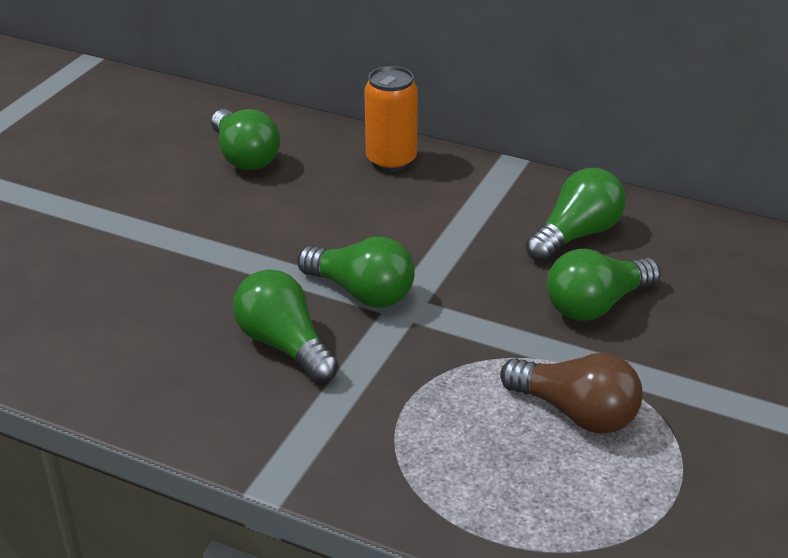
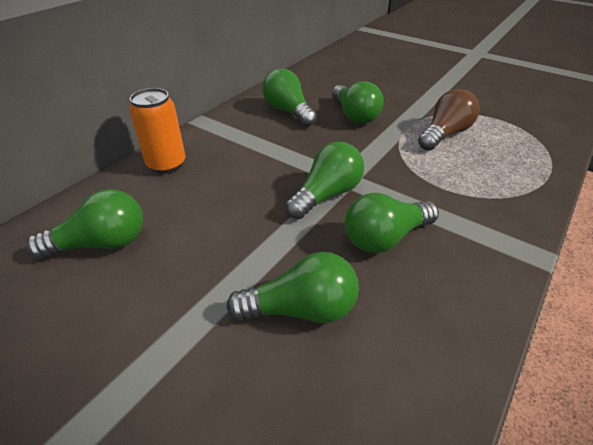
camera: 80 degrees left, 5 degrees up
none -> green light bulb [226,252,359,323]

